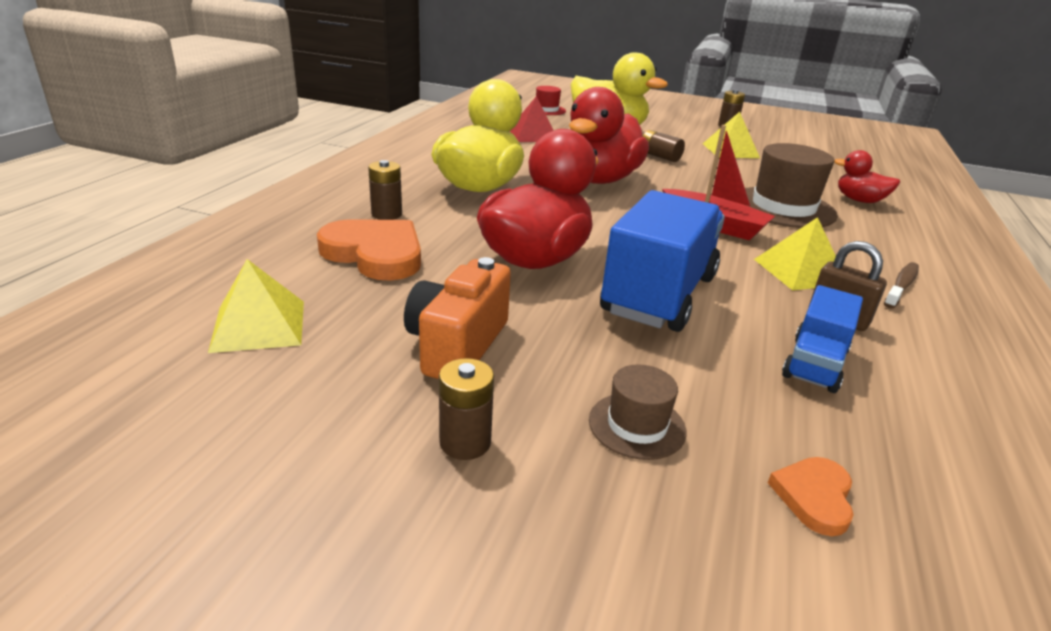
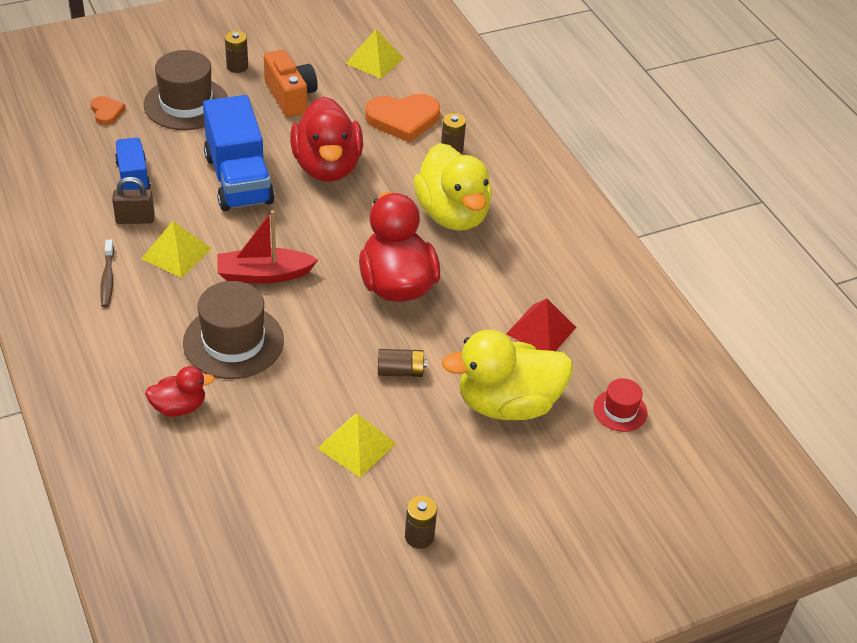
camera: 135 degrees right, 15 degrees up
brown hat [589,364,687,460] -> brown hat [144,50,228,130], size x1.89

